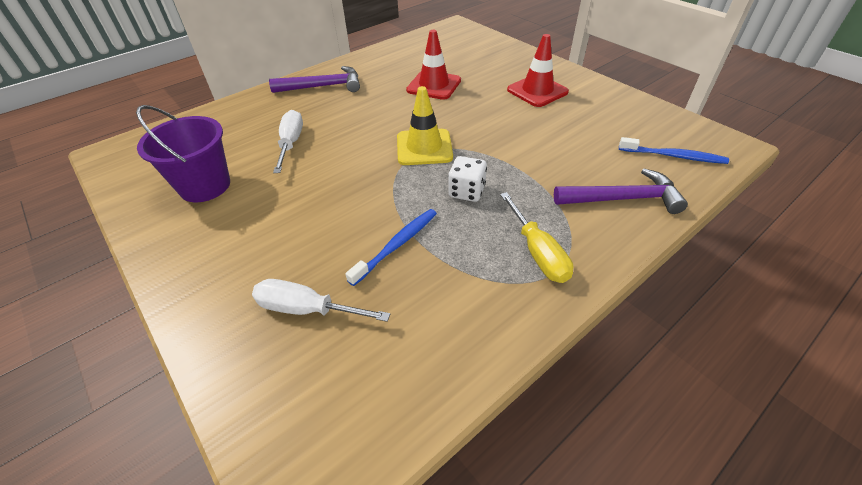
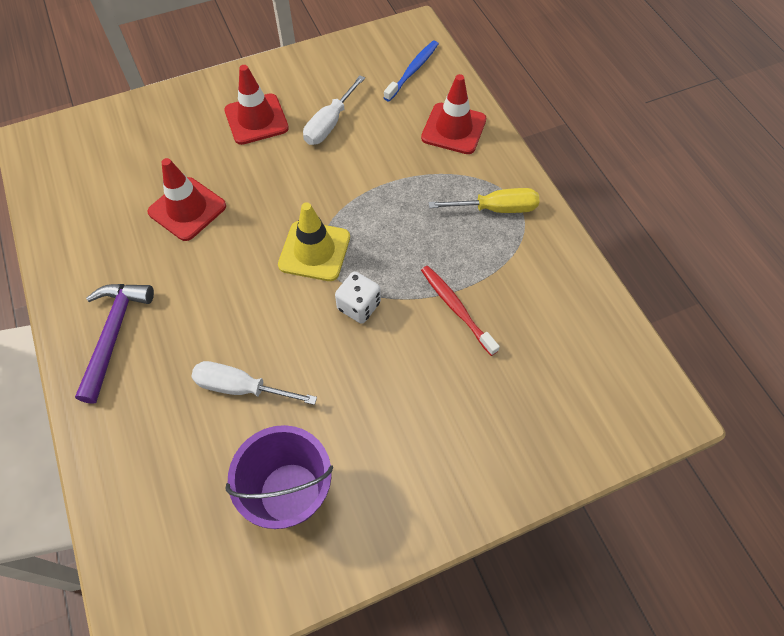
camera: 75 degrees left, 15 degrees up
white screwdriver [252,279,390,322] -> white screwdriver moved to [303,75,365,145]
blue toothbrush [345,209,437,286] -> red toothbrush [421,266,500,356]
white dice [448,156,487,202] -> white dice moved to [335,271,381,324]
purple hammer [554,169,688,214] -> red traffic cone [421,74,486,154]

